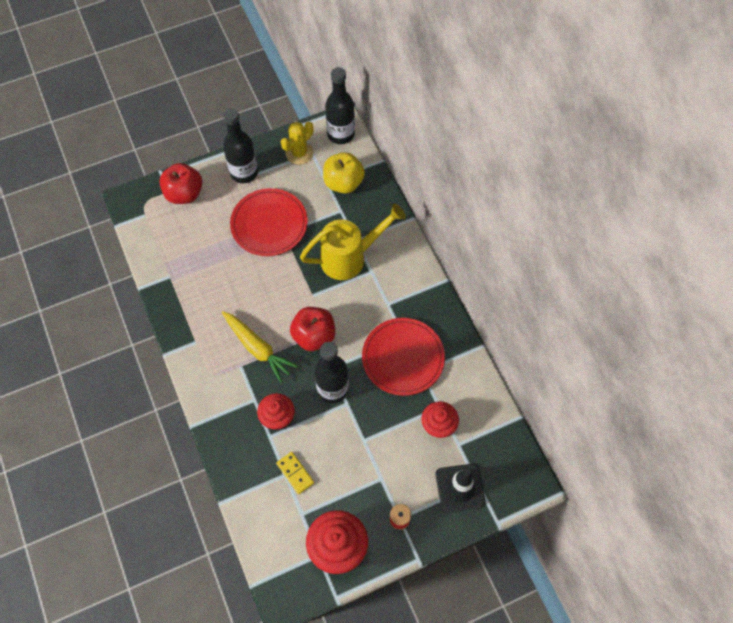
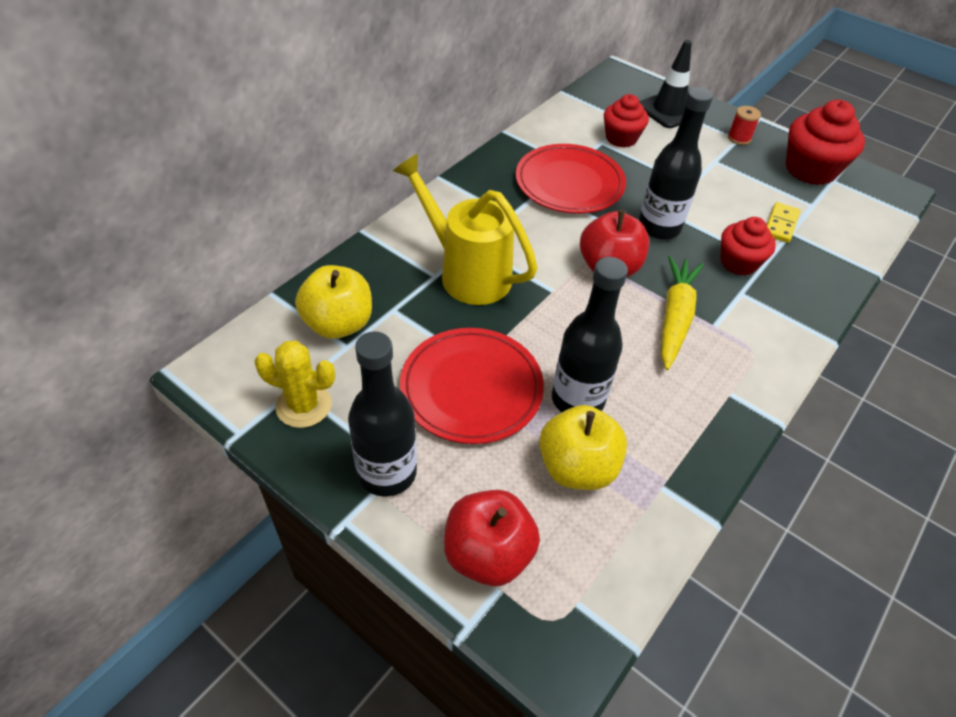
camera: 120 degrees left, 15 degrees down
black bottle [325,67,355,144] -> black bottle moved to [552,257,628,412]
none -> yellow apple [539,405,627,490]

